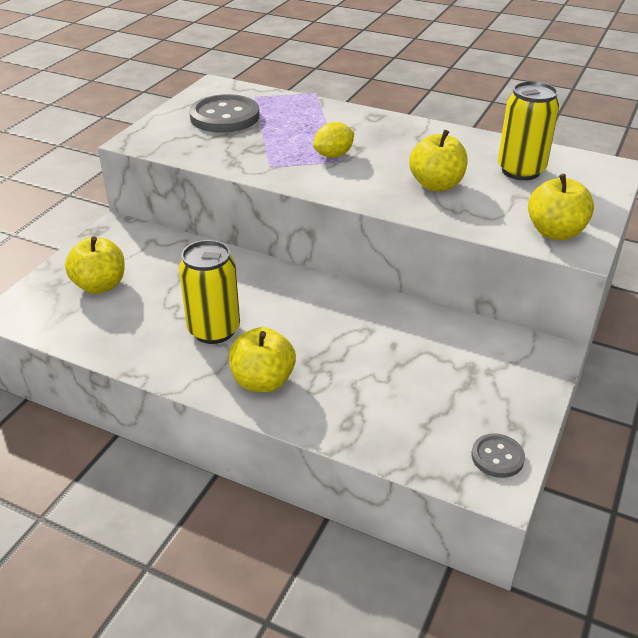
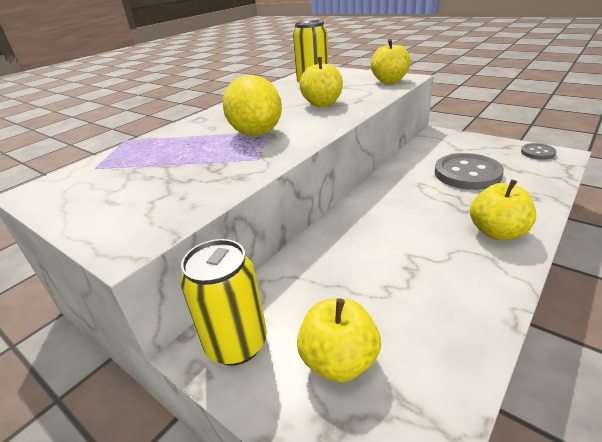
camera: 75 degrees left, 5 degrees down
yellow can [179,240,240,344] -> yellow can moved to [180,239,267,366]
grey button [189,94,260,133] -> grey button moved to [435,153,504,190]
yellow lemon [313,122,354,158] -> yellow lemon [223,75,282,136], size x1.78

